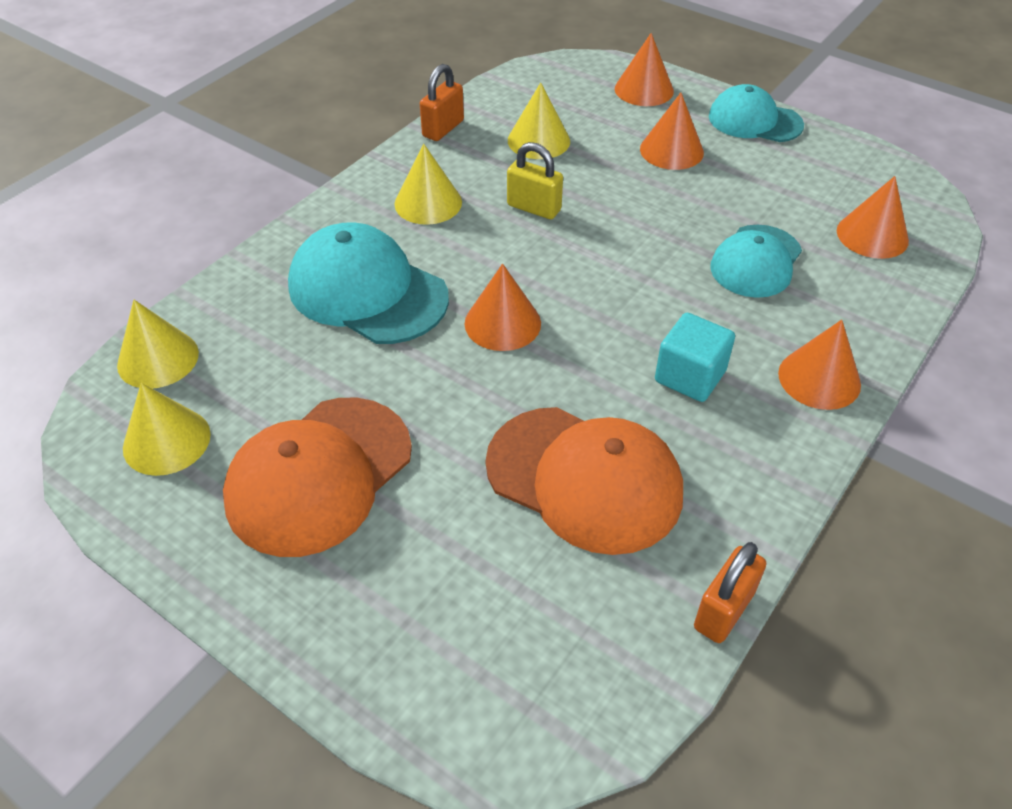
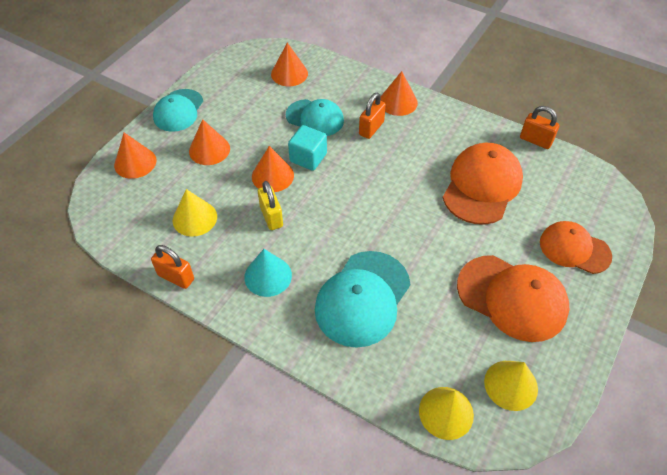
camera: 95 degrees left, 5 degrees up
yellow cone [394,144,462,225] -> turquoise cone [244,249,292,297]
orange cone [465,264,541,351] -> orange cone moved to [252,146,294,192]
yellow padlock [507,142,563,219] -> yellow padlock turned 45 degrees counterclockwise [258,181,283,230]
turquoise cube [655,313,735,402] -> turquoise cube moved to [288,125,327,171]
none -> orange padlock [359,93,386,139]
none -> orange cap [540,221,612,274]

